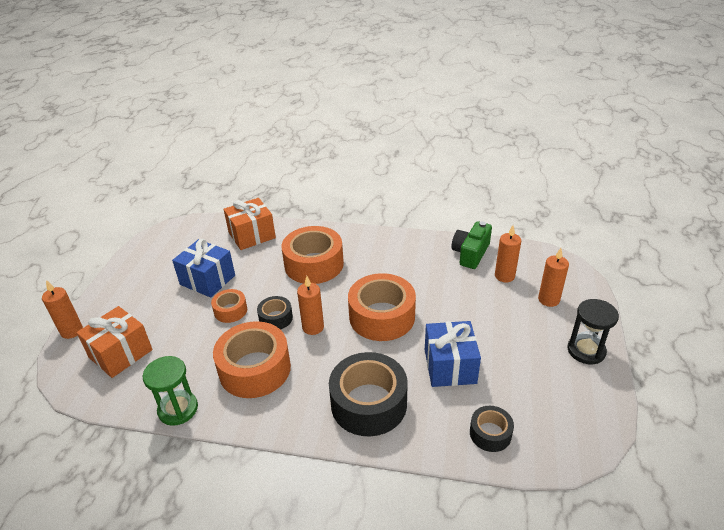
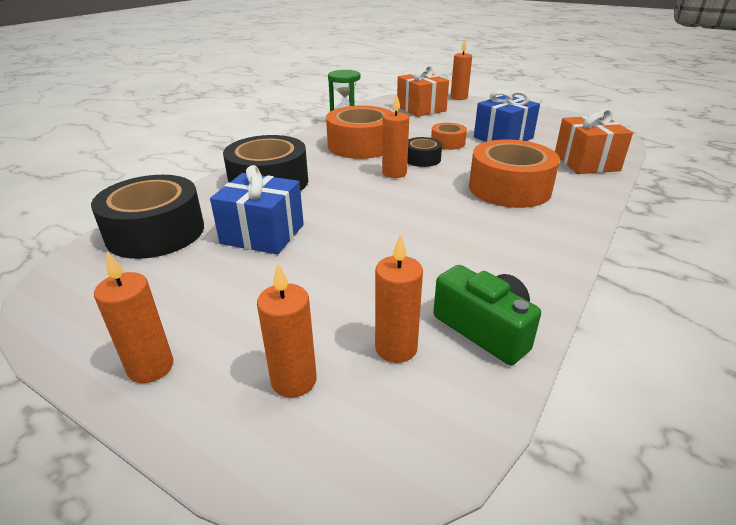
camera: 110 degrees right, 5 degrees down
orange tape [348,273,416,341] -> none
black tape [470,406,514,452] -> black tape [91,175,204,259], size x1.95
black hourglass [567,299,619,364] -> orange candle [94,251,173,383]

